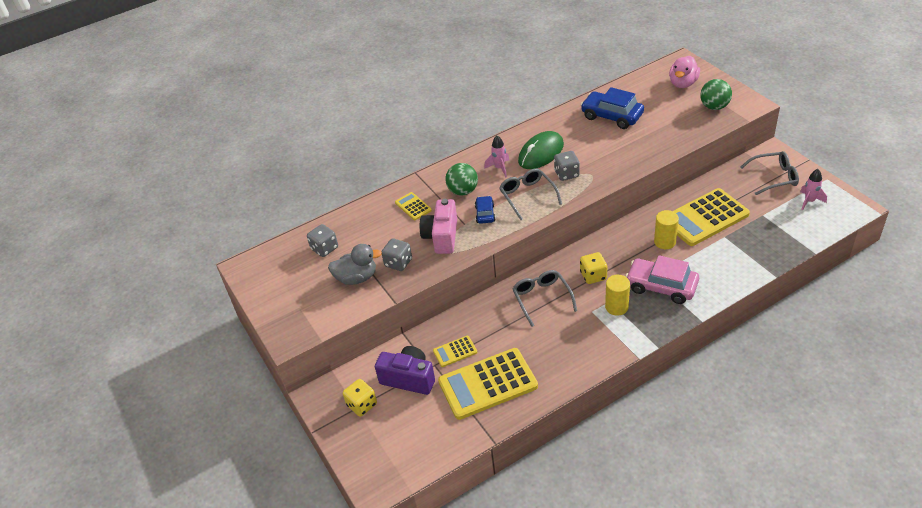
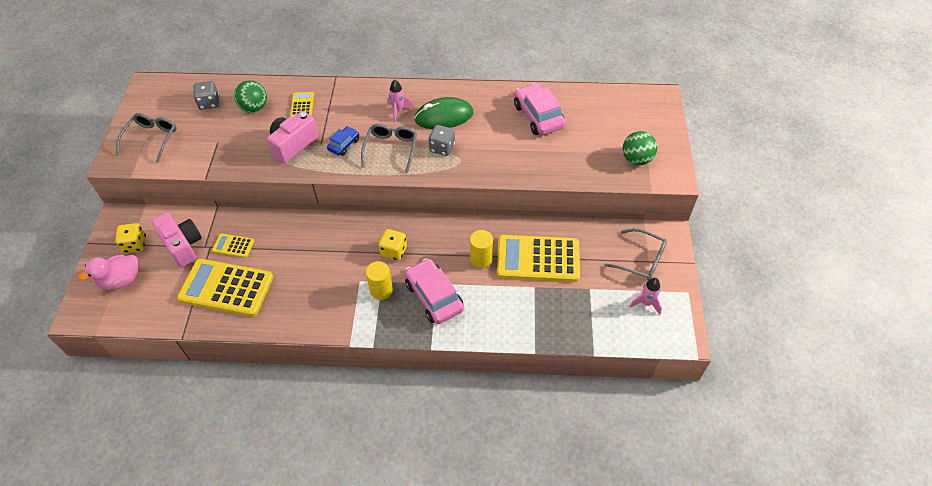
camera: 30 degrees right, 10 degrees up
grey duck [328,244,382,285] -> none
purple camera [375,346,435,395] -> pink camera [152,212,202,267]
grey dice [382,238,412,271] -> none
green ball [445,163,478,196] -> green ball moved to [234,80,267,113]
grey glasses [512,270,577,327] -> grey glasses moved to [116,113,177,163]
blue car [581,87,644,129] -> pink car [514,83,566,135]
pink duck [669,56,700,88] -> pink duck moved to [79,255,139,290]

